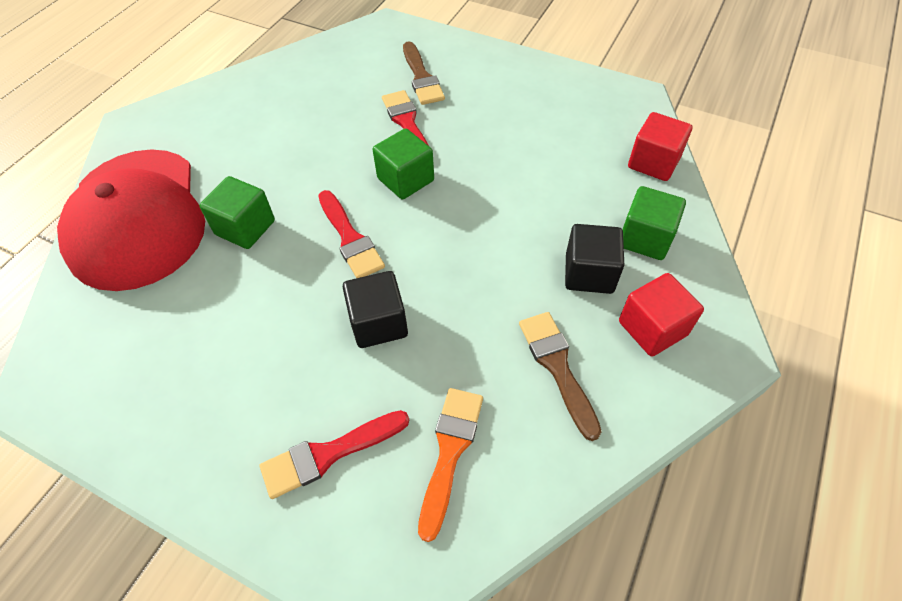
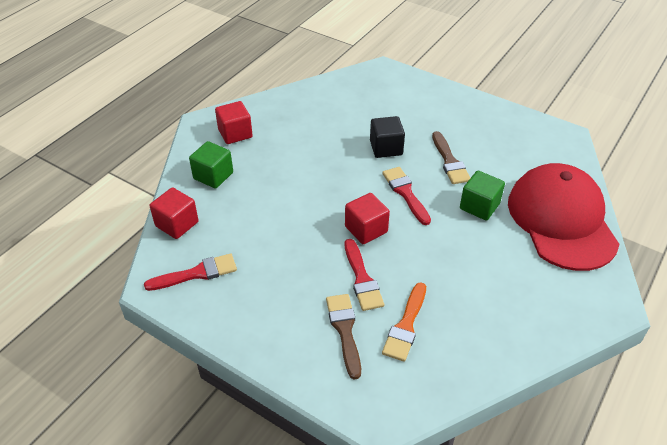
camera: 175 degrees left, 10 degrees down
red brush [260,410,409,499] -> red brush moved to [144,253,237,291]
green cube [373,128,434,200] -> red cube [345,193,390,244]
orange brush [418,388,483,542] -> orange brush moved to [382,282,426,362]
brown brush [519,312,602,441] -> brown brush moved to [432,131,470,184]
black cube [565,224,624,294] -> none

